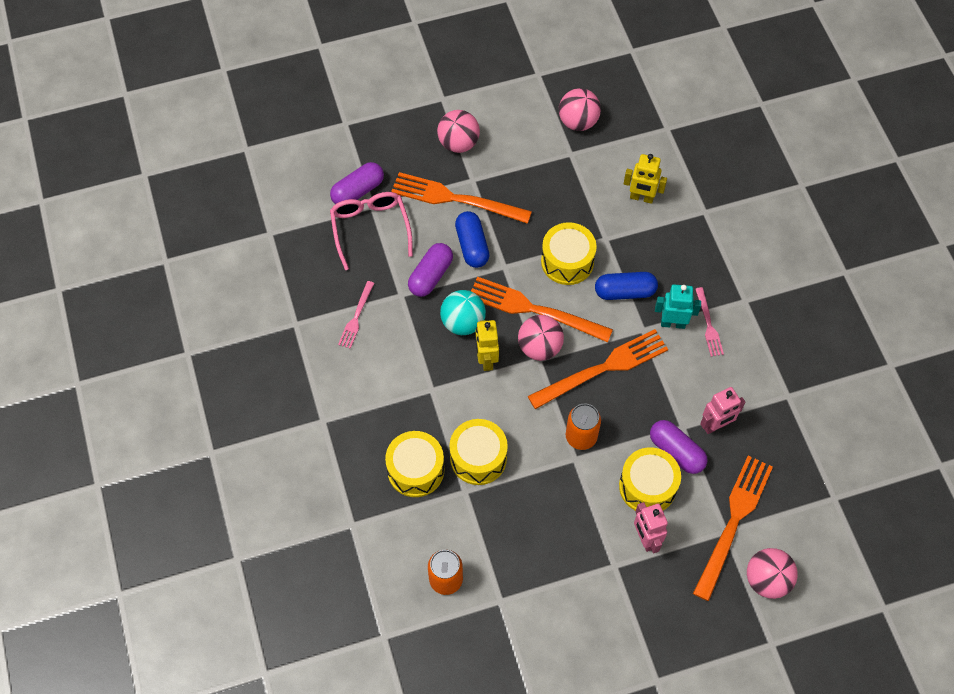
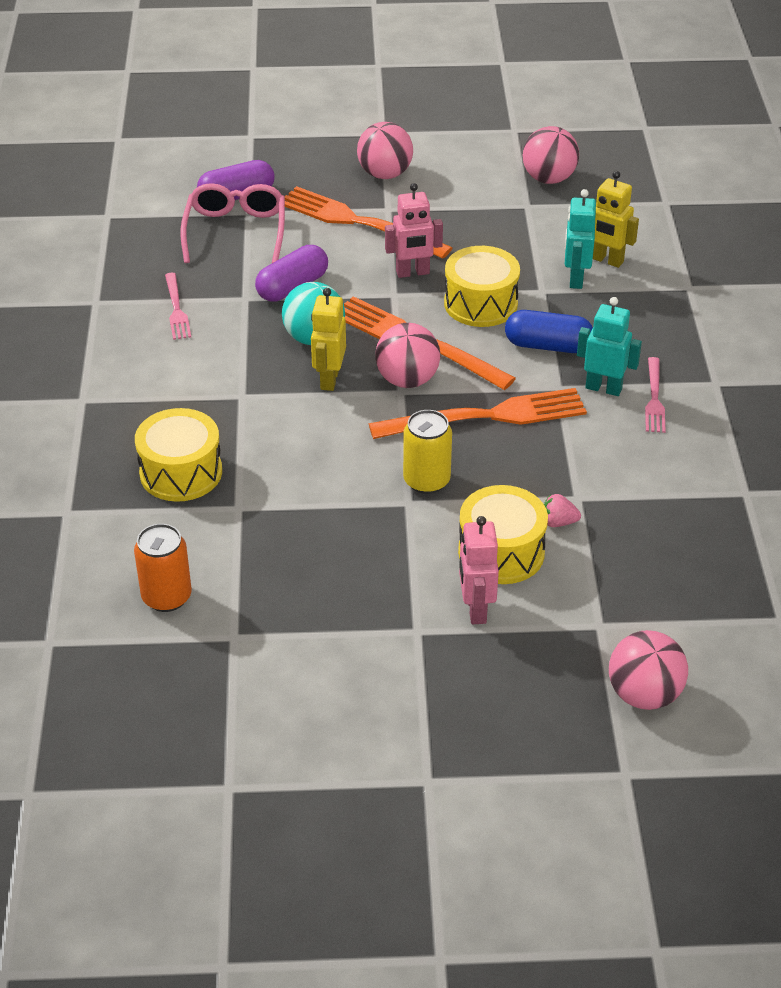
camera: 15 degrees right, 20 degrees down
pink fork [338,281,375,349] -> pink fork turned 45 degrees counterclockwise [165,273,191,340]
yellow drum [450,419,508,485] -> none
blue capsule [455,211,490,268] -> none
orange can [566,404,601,450] -> yellow can [403,410,452,494]
purple capsule [650,420,707,474] -> pink strawberry [544,494,581,527]
orange fork [693,456,773,601] -> none
pink robot [700,387,746,434] -> pink robot moved to [385,183,443,278]
none -> turquoise robot [565,189,596,289]

